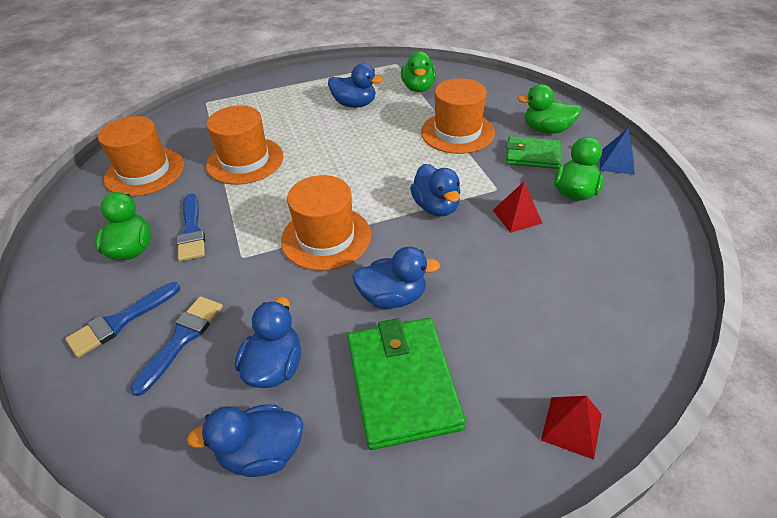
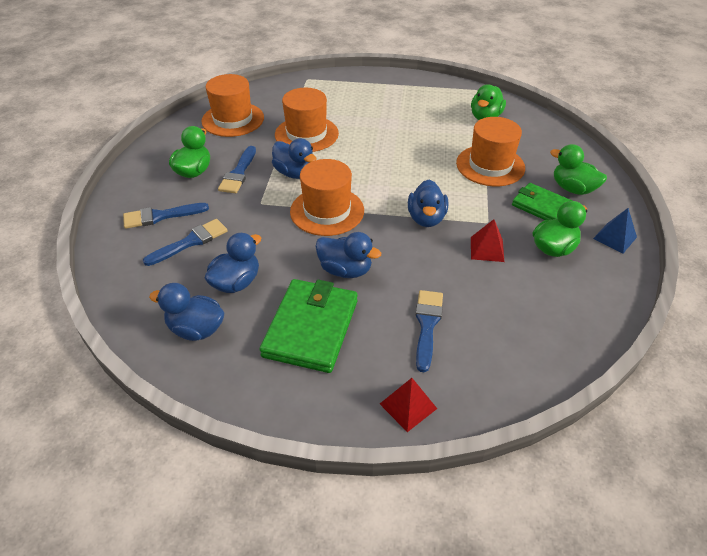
camera: 25 degrees right, 0 degrees up
blue duck [328,63,383,108] -> blue duck moved to [272,138,317,179]
none -> blue brush [416,290,443,372]

